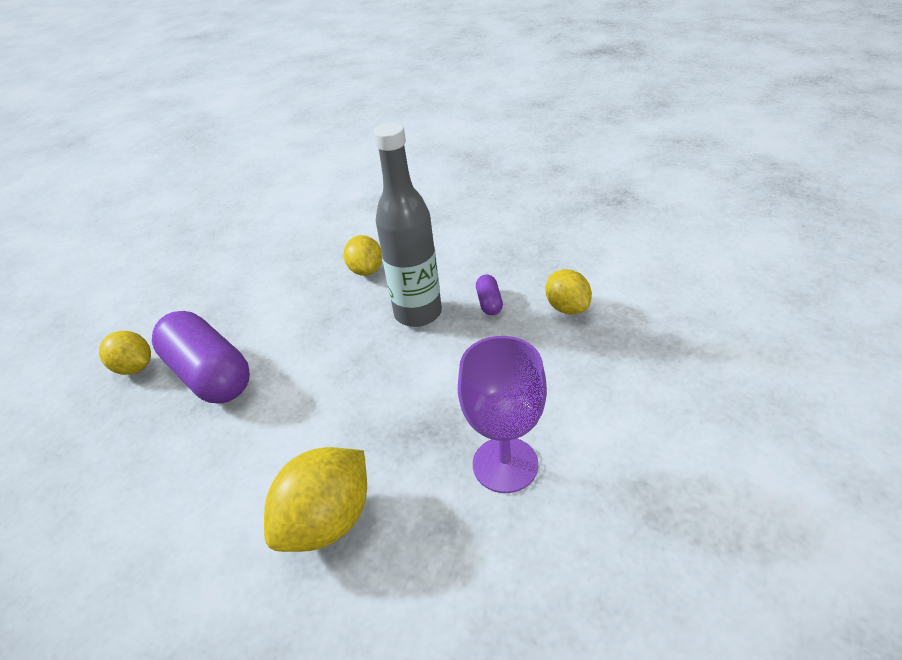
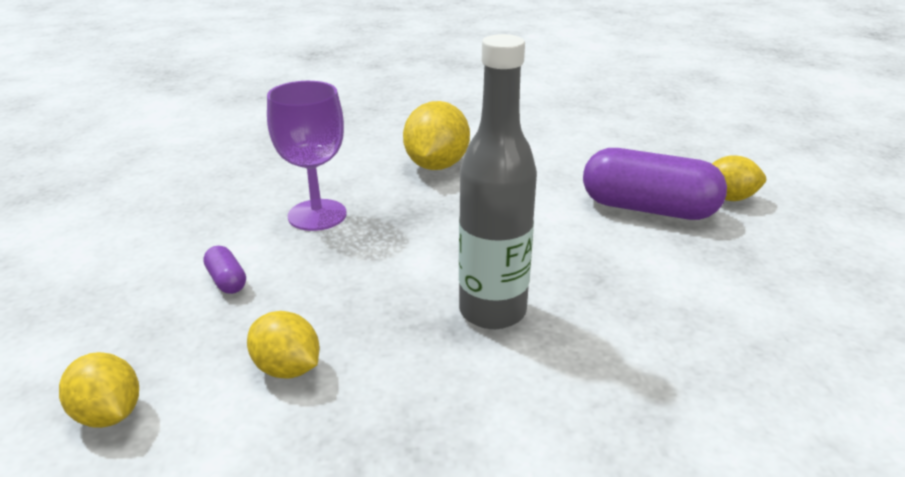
camera: 150 degrees right, 10 degrees down
yellow lemon [343,235,382,276] -> yellow lemon moved to [59,352,139,428]
purple capsule [476,274,503,315] -> purple capsule moved to [203,246,246,294]

